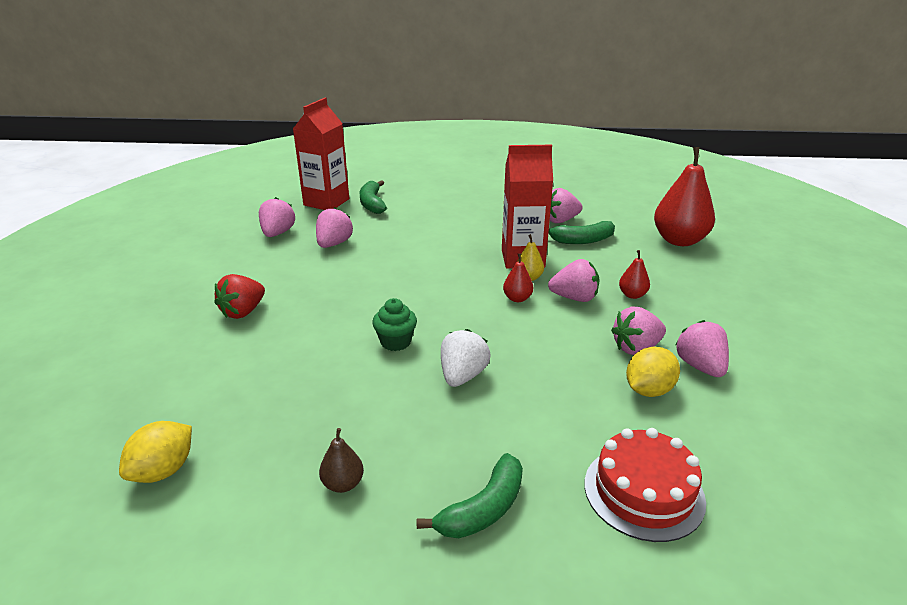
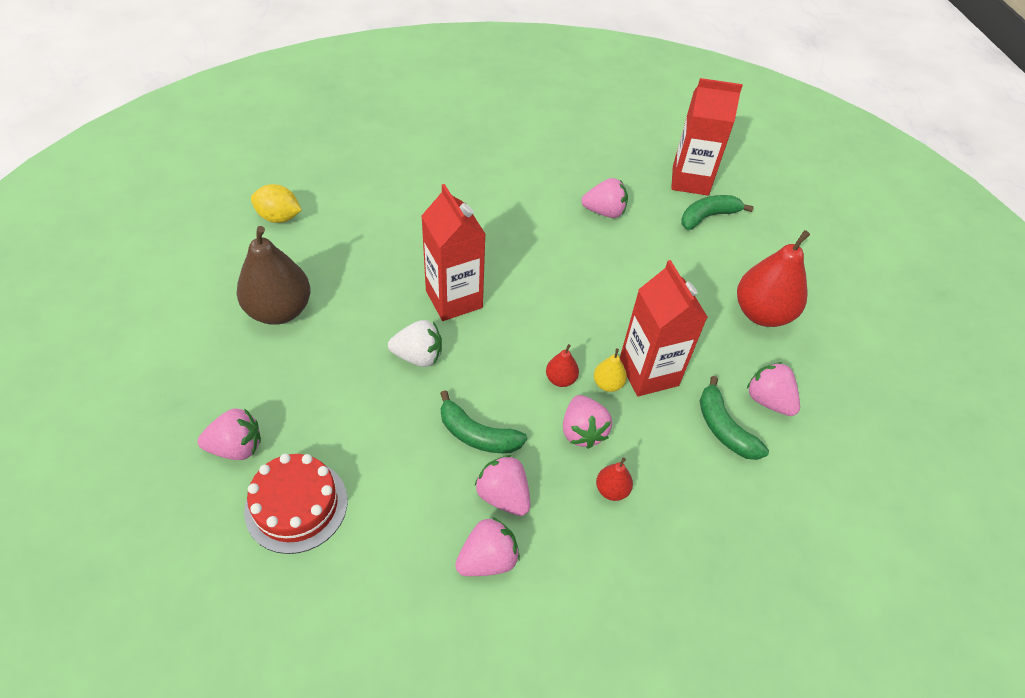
camera: 70 degrees right, 20 degrees up
red strawberry [214,274,265,319] -> none
pink strawberry [259,197,295,237] -> pink strawberry moved to [198,408,261,460]
brown pear [319,428,364,493] -> brown pear [237,226,310,324], size x2.20
green cupcake [372,298,417,351] -> red carton [421,184,486,321]
green banana [417,453,523,538] -> green banana moved to [440,390,527,453]
yellow lemon [626,347,680,397] -> none
red pear [654,147,715,246] -> red pear moved to [737,230,810,327]

